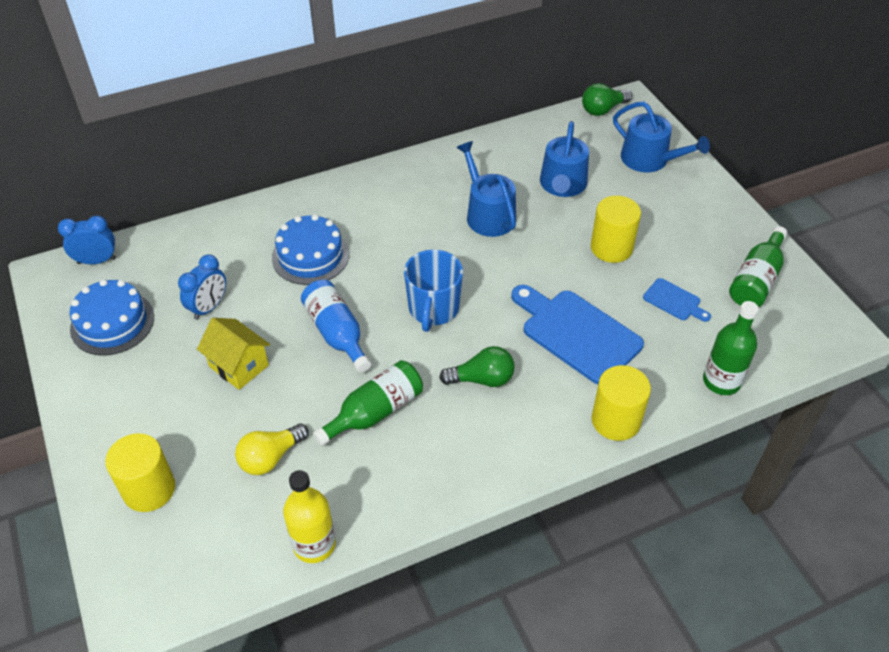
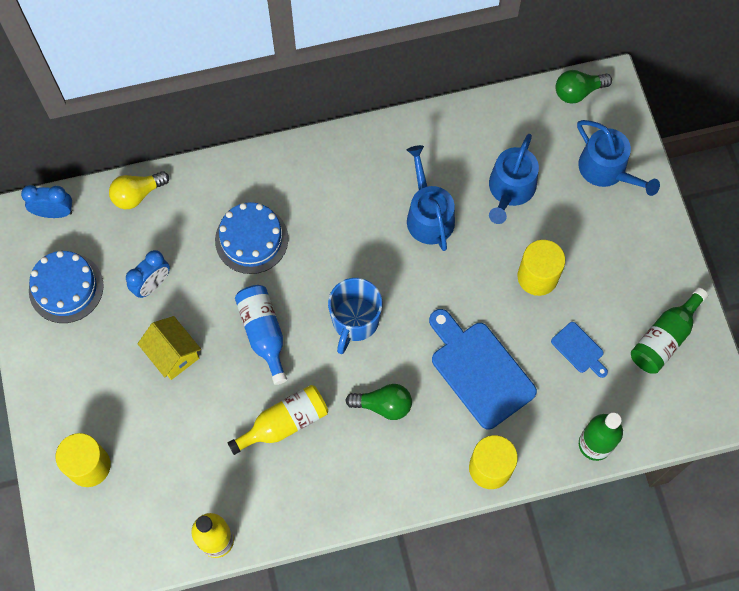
camera: 10 degrees right, 20 degrees up
yellow light bulb [235,423,309,475] -> yellow light bulb moved to [109,171,169,209]
green bottle [313,360,423,446] -> yellow bottle [227,385,328,455]

